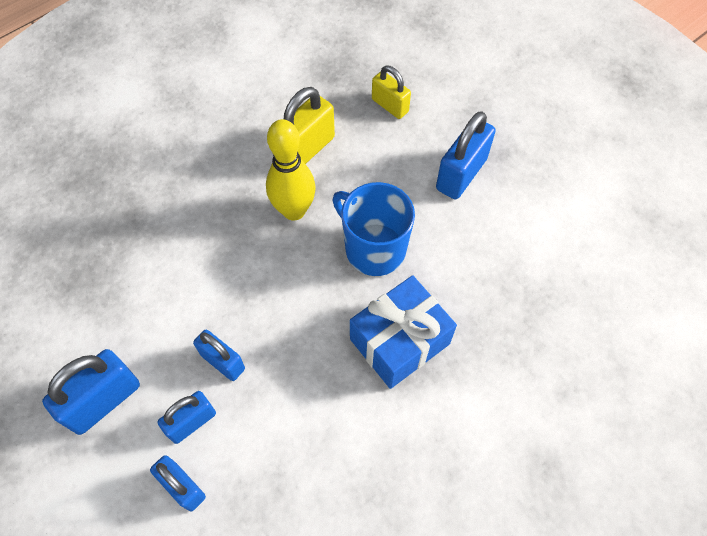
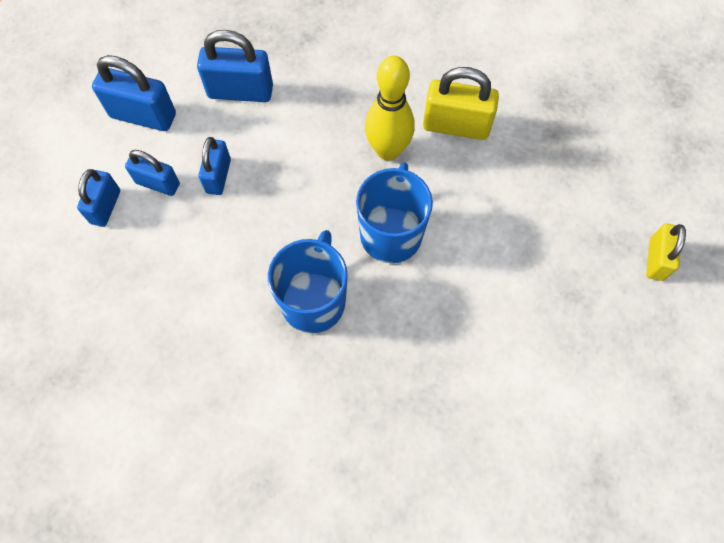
camera: 60 degrees right, 5 degrees up
blue gift [350,275,457,389] -> blue mug [268,230,348,333]
yellow padlock [372,65,411,119] -> yellow padlock moved to [646,223,686,281]
blue padlock [436,111,496,199] -> blue padlock moved to [197,30,273,102]

